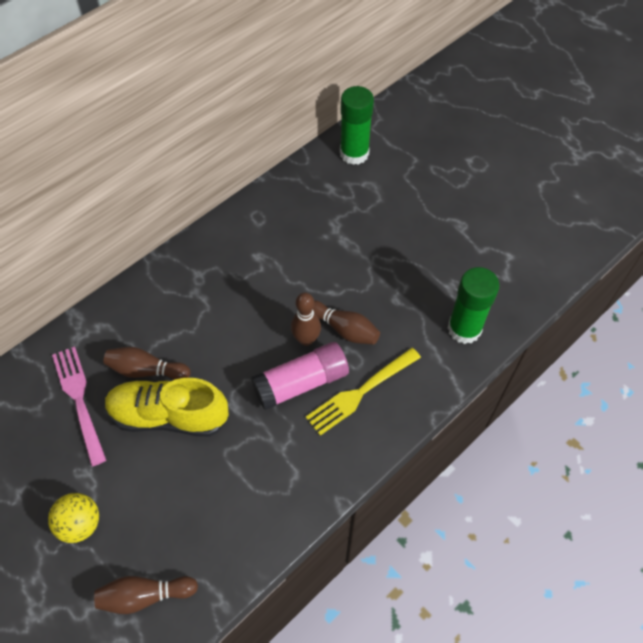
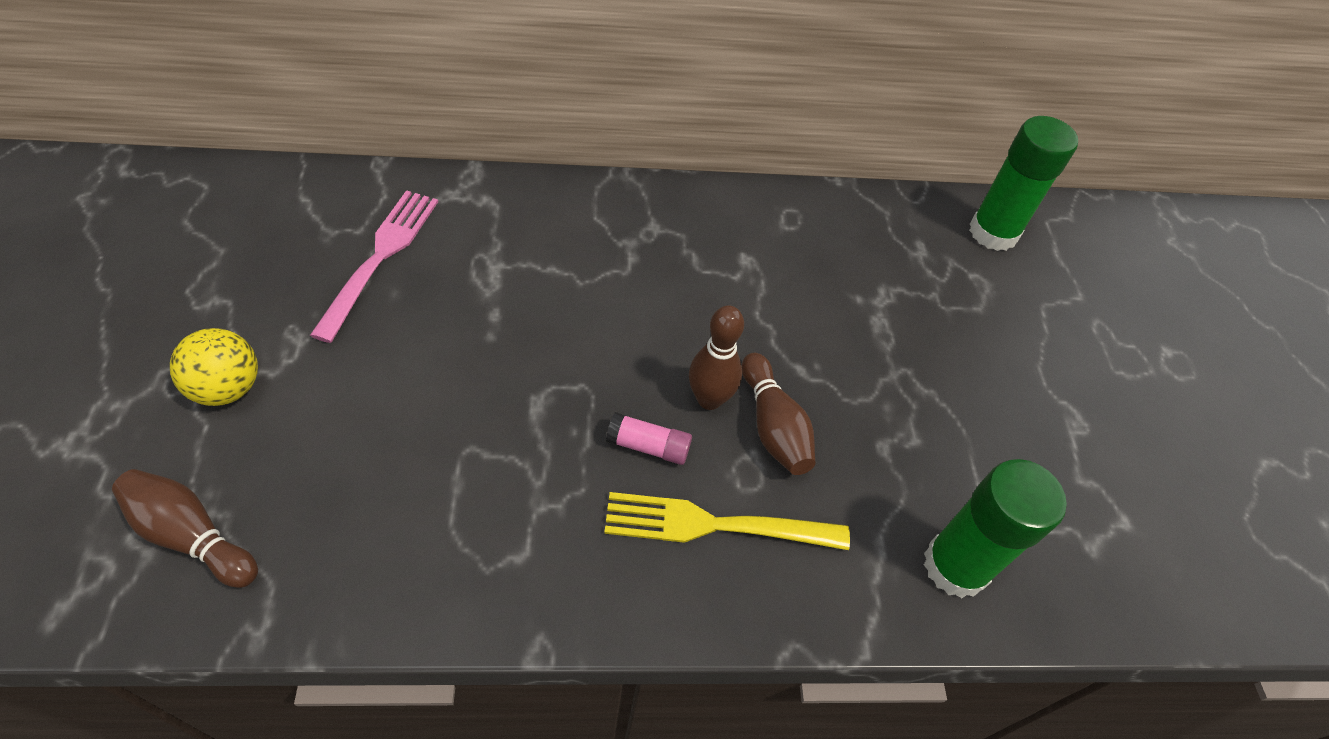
camera: 35 degrees right, 5 degrees down
brown bowling pin [104,347,191,380] -> none
yellow shoe [105,378,229,437] -> none
pink glue stick [251,342,349,410] -> pink glue stick [606,412,692,465], size x0.50

